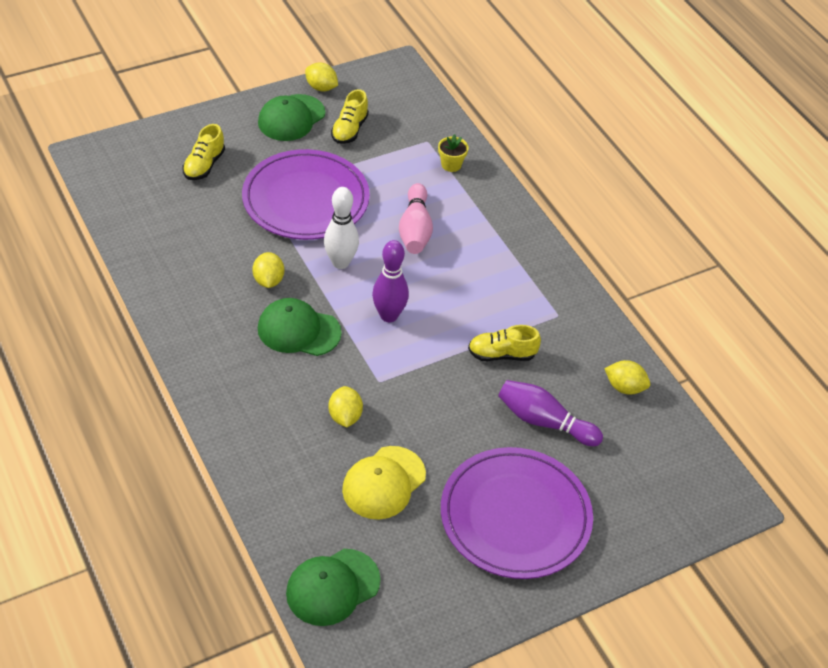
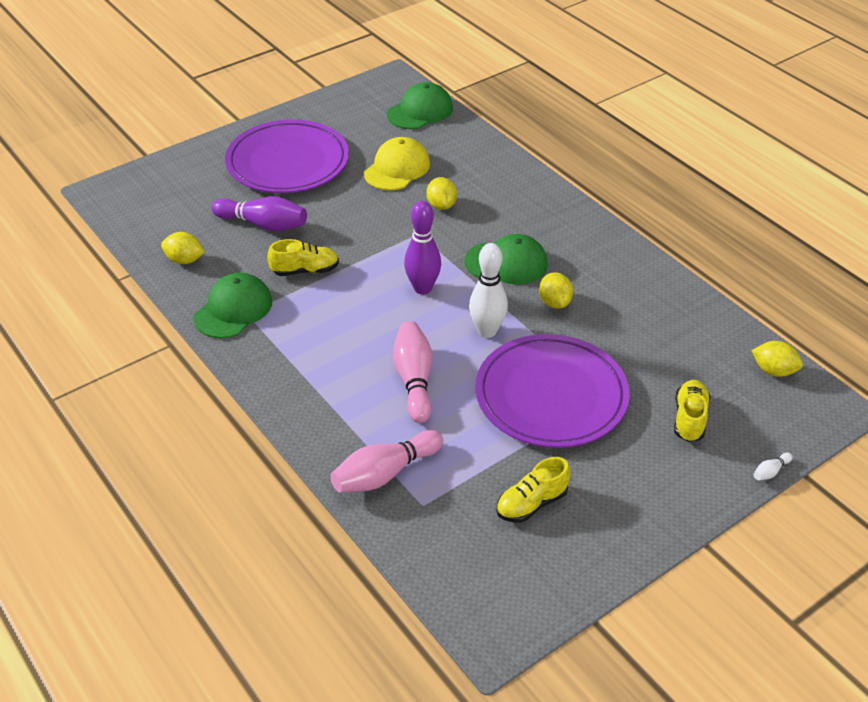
camera: 175 degrees right, 5 degrees down
green cap [258,94,325,141] -> green cap moved to [194,273,272,339]
yellow lemon [305,62,338,91] -> yellow lemon moved to [751,341,803,377]
yellow shoe [331,89,369,144] -> yellow shoe turned 135 degrees counterclockwise [496,457,570,523]
yellow flower pot [438,134,469,172] -> pink bowling pin [330,430,443,492]
none -> white bowling pin [754,453,793,480]

